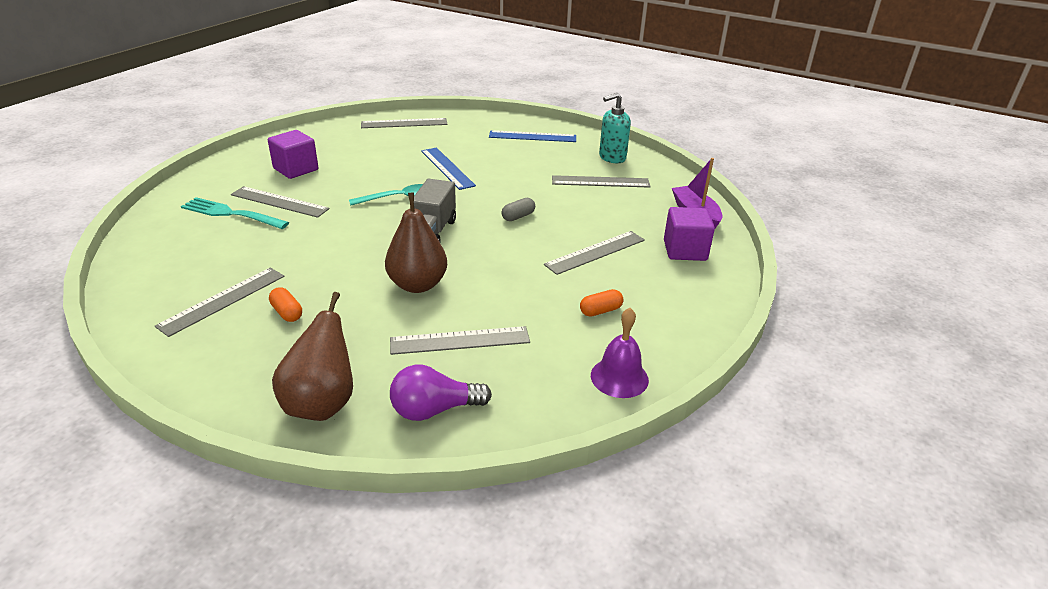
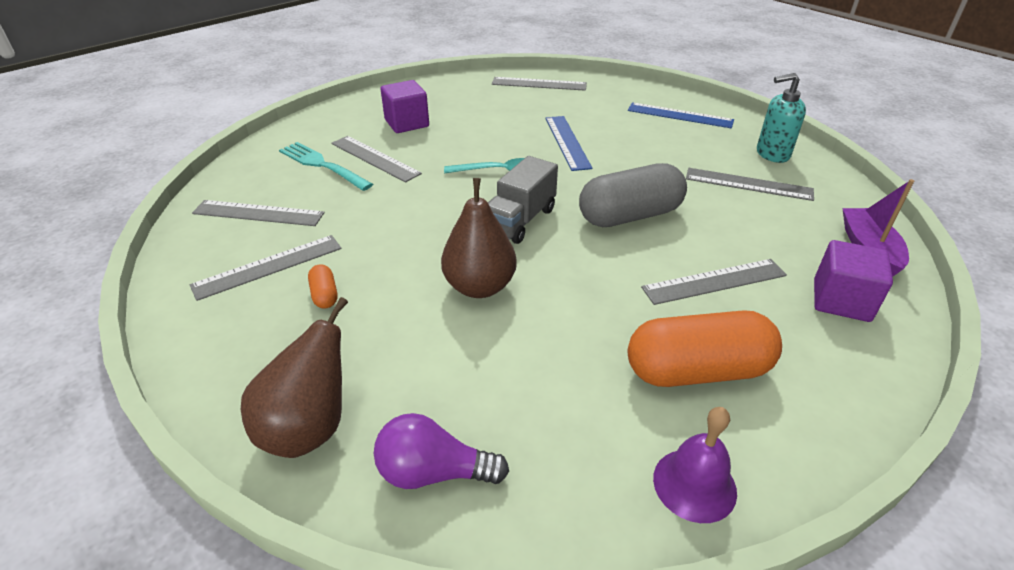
camera: 20 degrees right, 5 degrees up
grey ruler [390,326,530,355] -> grey ruler moved to [192,200,325,226]
grey capsule [502,198,535,221] -> grey capsule [579,163,687,227], size x2.37
orange capsule [580,289,623,317] -> orange capsule [628,310,782,387], size x2.37

